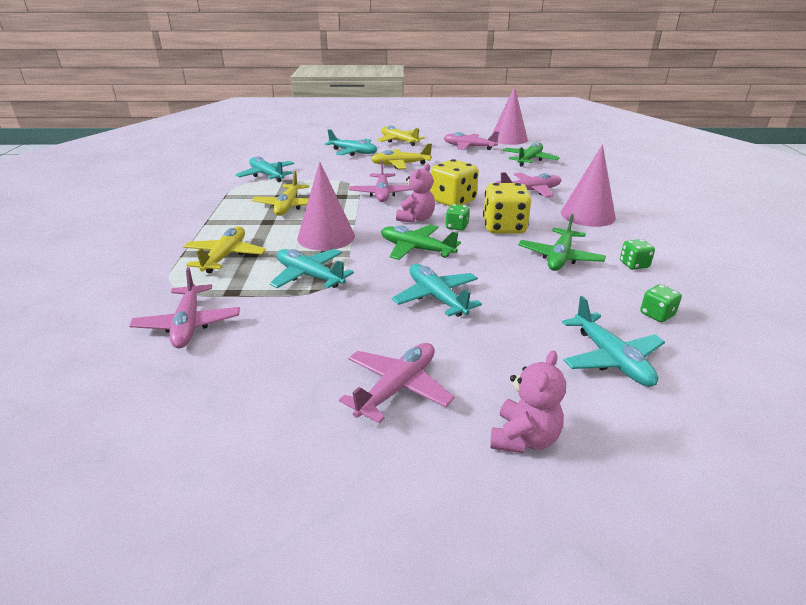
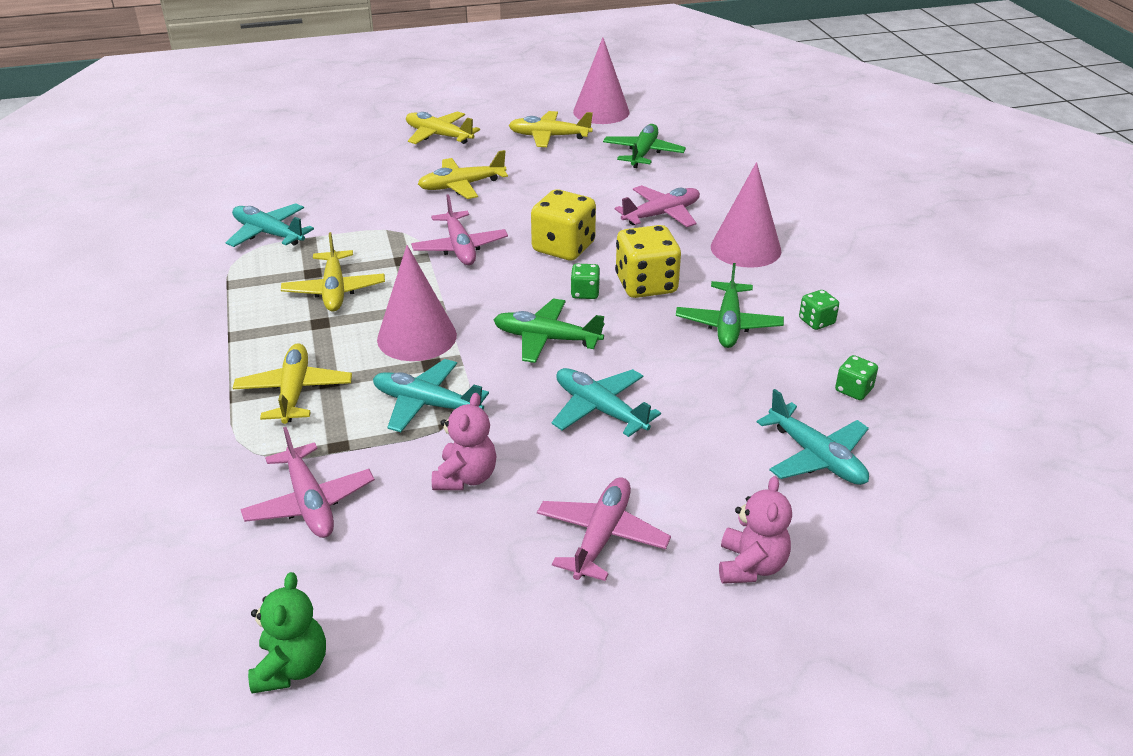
camera: 15 degrees left, 5 degrees up
turquoise plane [324,129,377,156] -> none
pink teddy bear [396,163,435,223] -> pink teddy bear moved to [432,393,497,490]
pink plane [444,131,499,150] -> yellow plane [508,111,593,147]
none -> green teddy bear [248,572,326,694]

